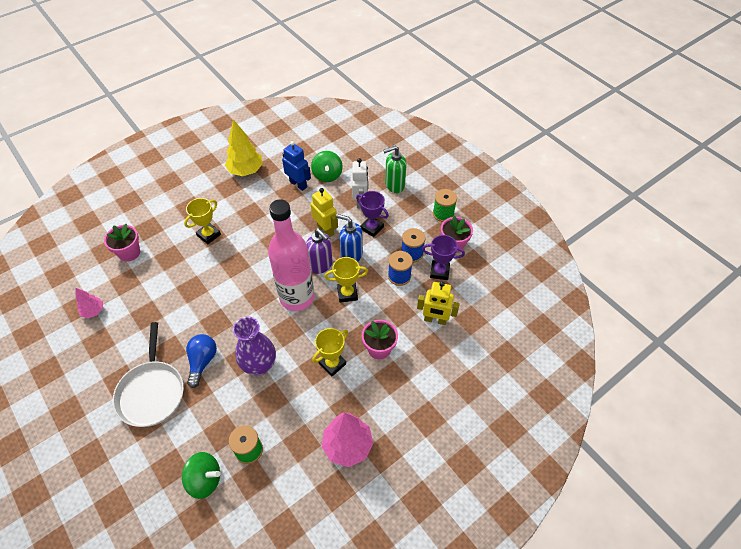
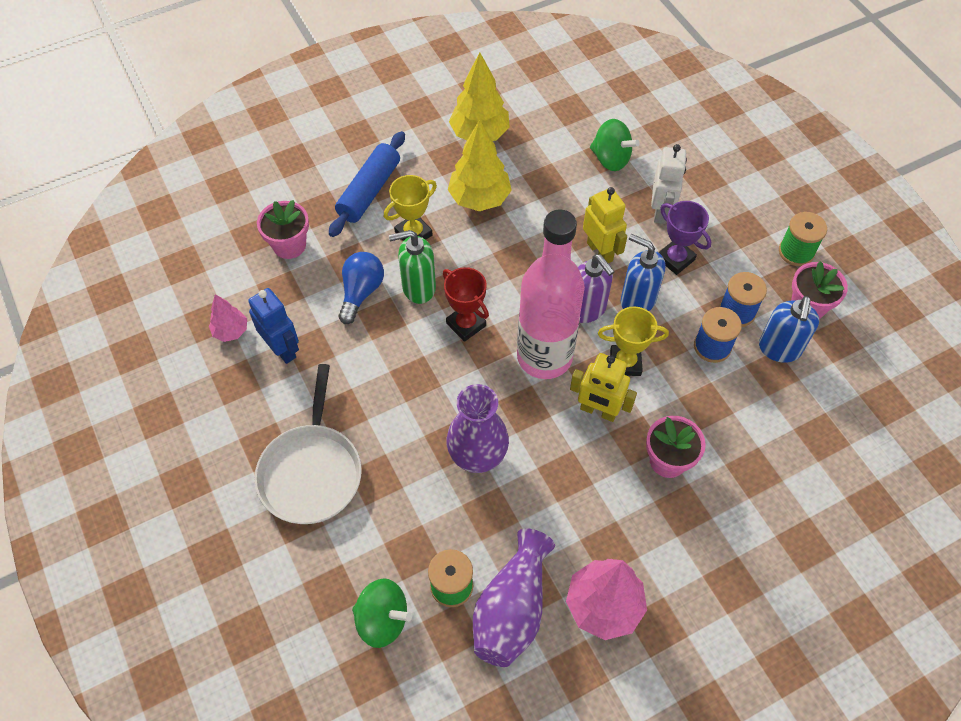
camera: 10 degrees right, 5 degrees up
blue light bulb [186,334,217,388] -> blue light bulb moved to [339,252,384,324]
blue robot [282,141,311,191] -> blue robot moved to [248,288,299,364]
green spinning top [311,151,343,182] -> green spinning top turned 60 degrees counterclockwise [590,119,640,171]
yellow trophy [312,328,348,376] -> none
green soap dispenser [383,146,407,193] -> green soap dispenser moved to [389,230,436,304]
yellow robot [417,281,460,325] -> yellow robot moved to [570,353,637,422]
purple trophy [422,235,465,280] -> blue soap dispenser [759,296,819,363]
none -> blue rolling pin [329,131,405,237]
none -> red trophy [443,267,489,342]
none -> yellow tree [448,120,512,211]
none -> purple vase [473,528,555,667]

